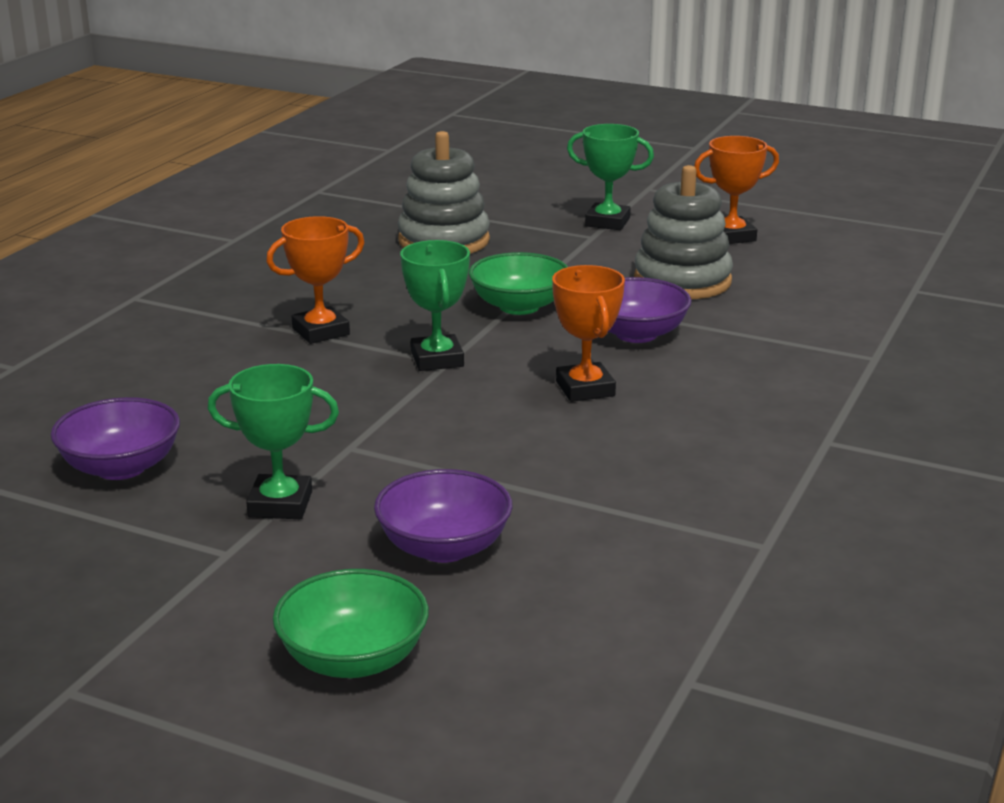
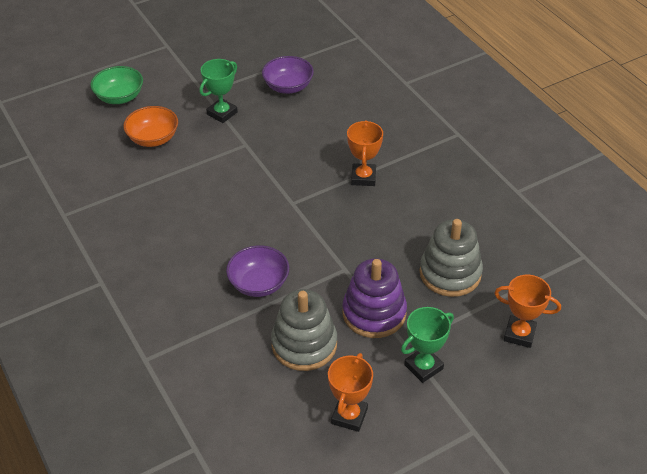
camera: 125 degrees right, 20 degrees up
purple bowl [374,469,512,563] -> orange bowl [123,106,178,147]
green trophy [400,240,470,371] -> none
green bowl [469,252,568,315] -> none
orange trophy [552,265,625,402] -> orange trophy moved to [495,275,561,348]
none -> purple stacking toy [342,258,407,338]

